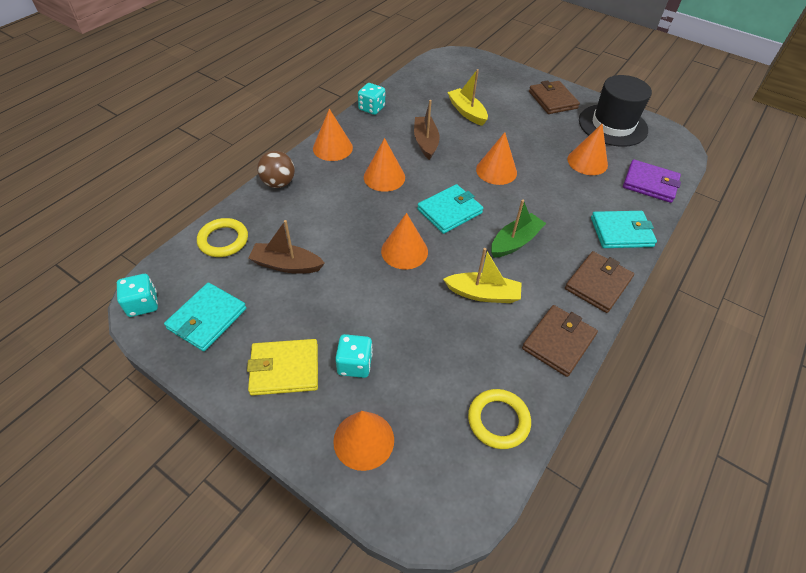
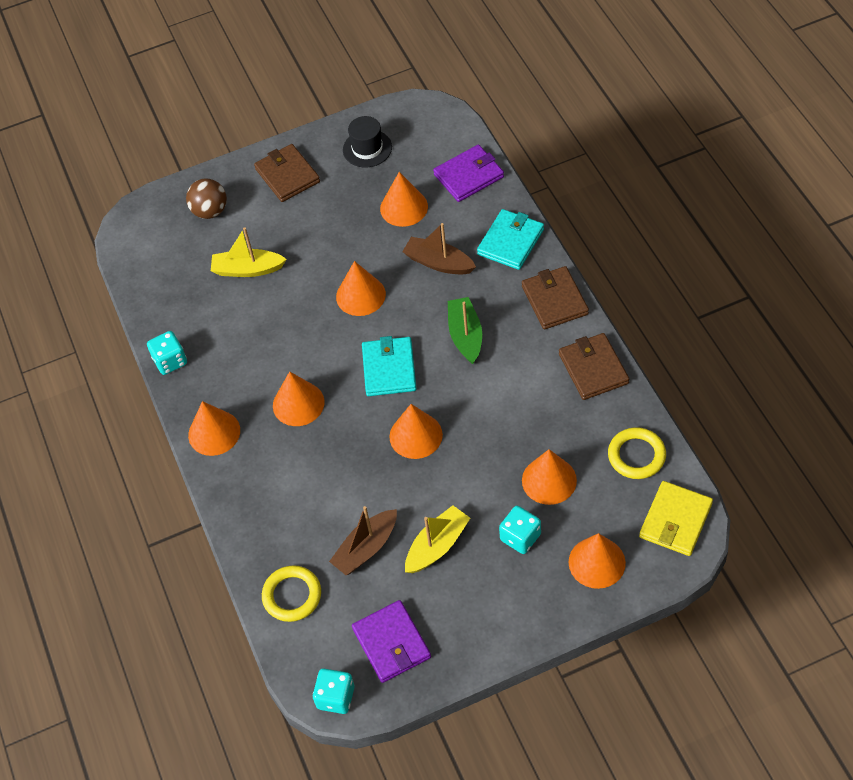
camera: 50 degrees left, 5 degrees up
turquoise wallet [164,282,246,351] -> purple wallet [352,600,431,683]
yellow wallet [247,339,318,396] -> yellow wallet moved to [639,481,713,556]
brown ball [257,151,295,188] -> brown ball moved to [186,178,227,219]
brown boat [414,100,440,160] -> brown boat moved to [402,223,476,274]
yellow boat [443,248,522,303] -> yellow boat moved to [405,505,470,573]
brown wallet [529,80,580,114] -> brown wallet turned 45 degrees clockwise [254,144,320,202]
black hat [579,75,652,147] -> black hat [343,116,392,167], size x0.58
none -> orange cone [522,449,577,505]

